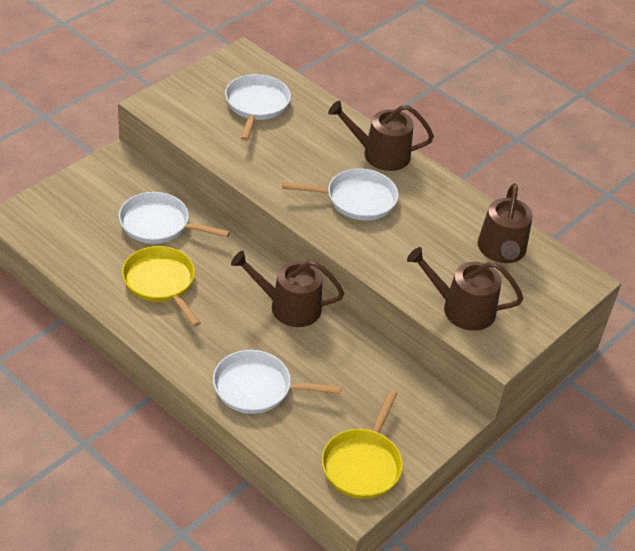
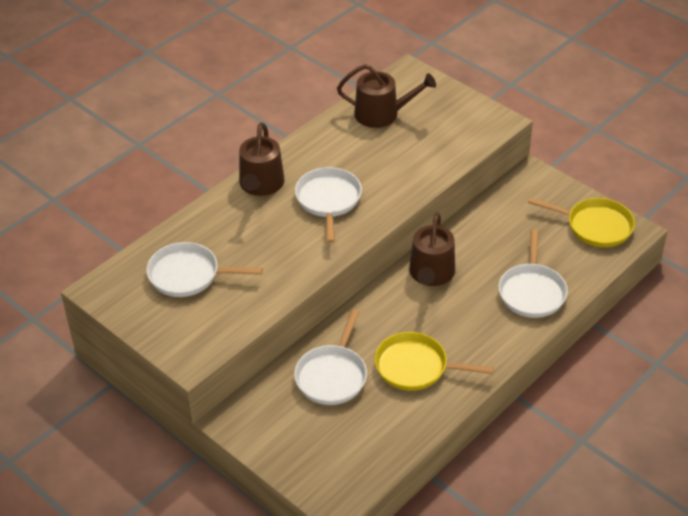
camera: 85 degrees left, 0 degrees up
yellow pan [122,246,201,327] -> yellow pan turned 45 degrees clockwise [375,332,494,391]
brown watering can [407,247,523,331] -> none

